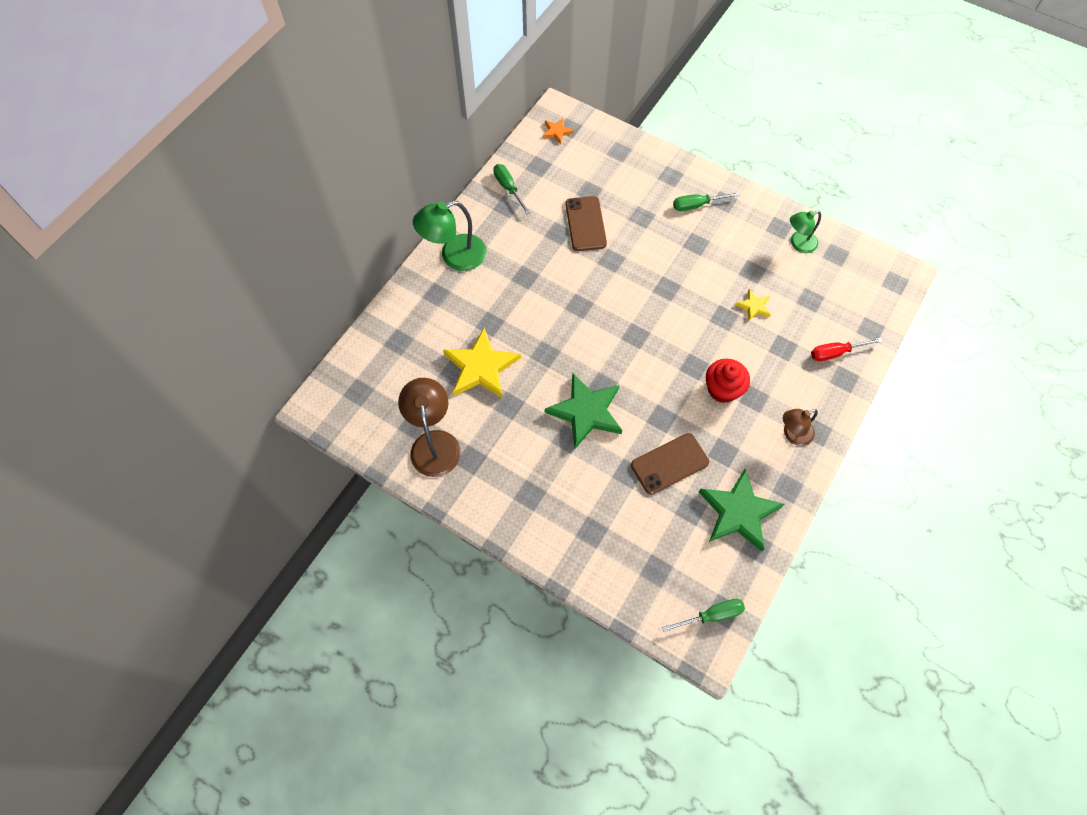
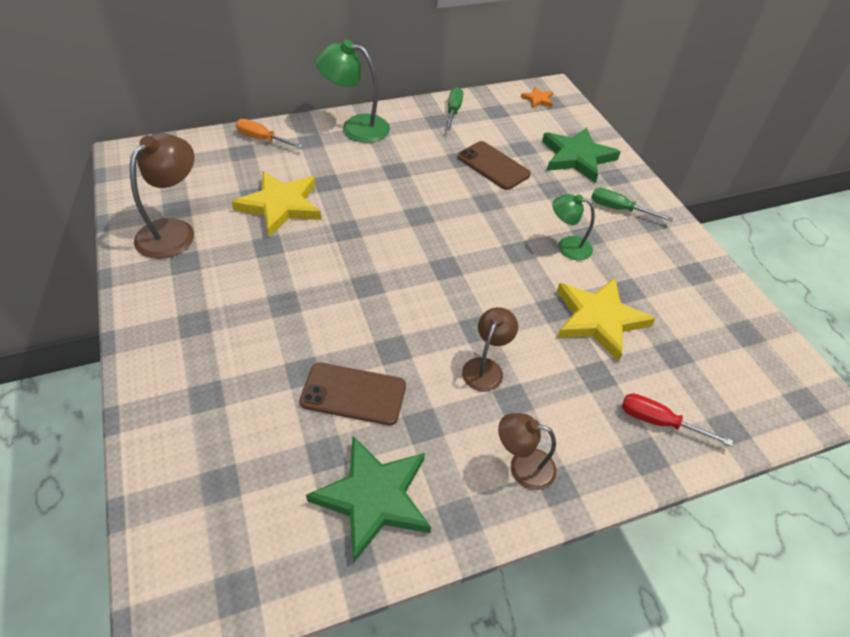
camera: 35 degrees right, 15 degrees down
green star [545,372,622,449] -> green star moved to [542,127,620,183]
brown phone [565,196,607,251] -> brown phone turned 75 degrees counterclockwise [458,141,531,190]
green screwdriver [662,599,745,632] -> none
red cupcake [706,359,750,403] -> brown lamp [462,307,518,392]
yellow star [736,289,771,321] -> yellow star [557,278,656,361], size x2.11
green lamp [790,211,821,253] -> green lamp moved to [552,194,595,261]
none -> orange screwdriver [236,119,303,149]

